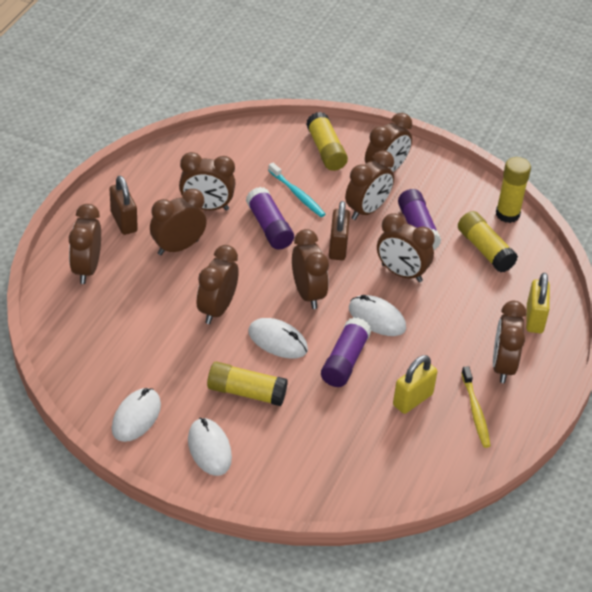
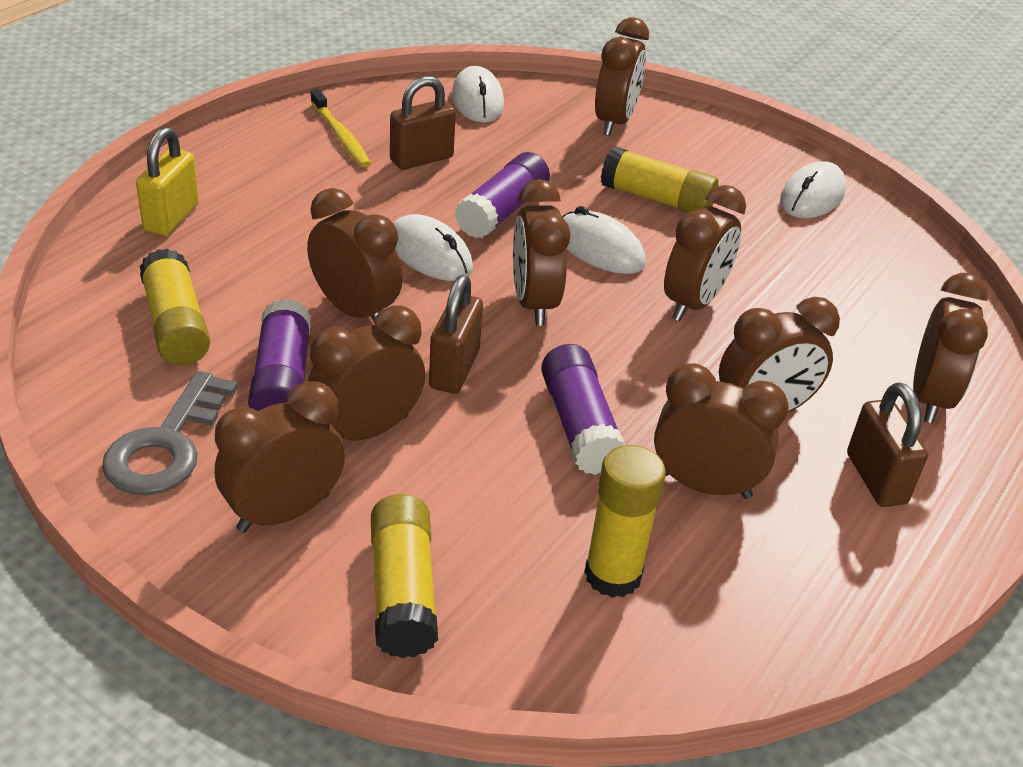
camera: 170 degrees left, 5 degrees down
white mouse [188,418,232,476] -> white mouse moved to [452,66,504,123]
turquoise toothbrush [268,163,326,217] -> none
yellow padlock [393,355,438,414] -> brown padlock [390,76,456,170]
yellow toothbrush [462,366,491,448] -> yellow toothbrush turned 150 degrees clockwise [311,89,371,167]
brown clock [493,301,526,383] -> brown clock moved to [595,17,649,136]
yellow glue stick [496,157,531,223] -> yellow glue stick moved to [584,445,666,598]
none -> grey key [102,371,238,495]

